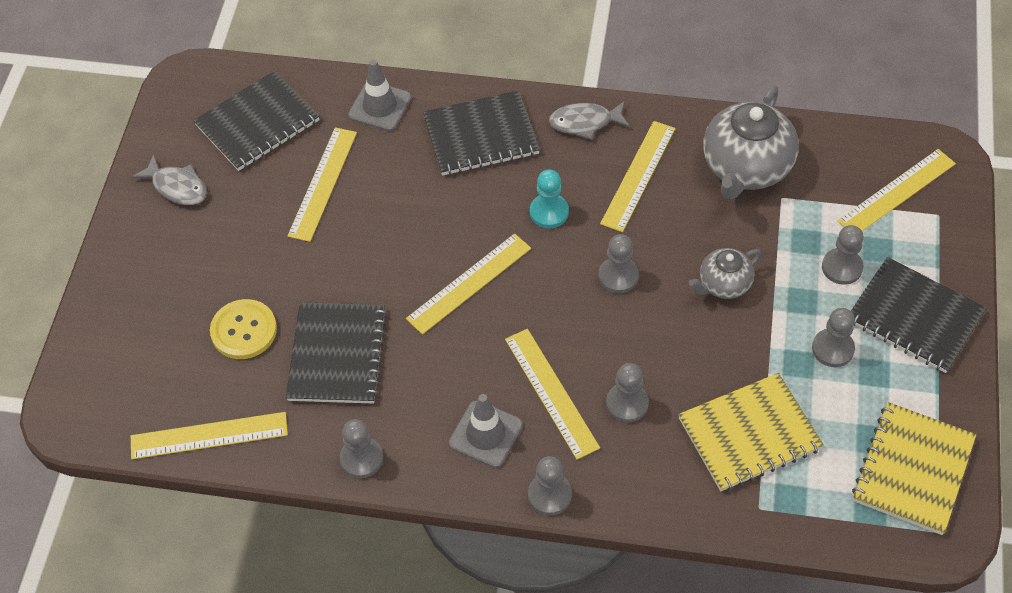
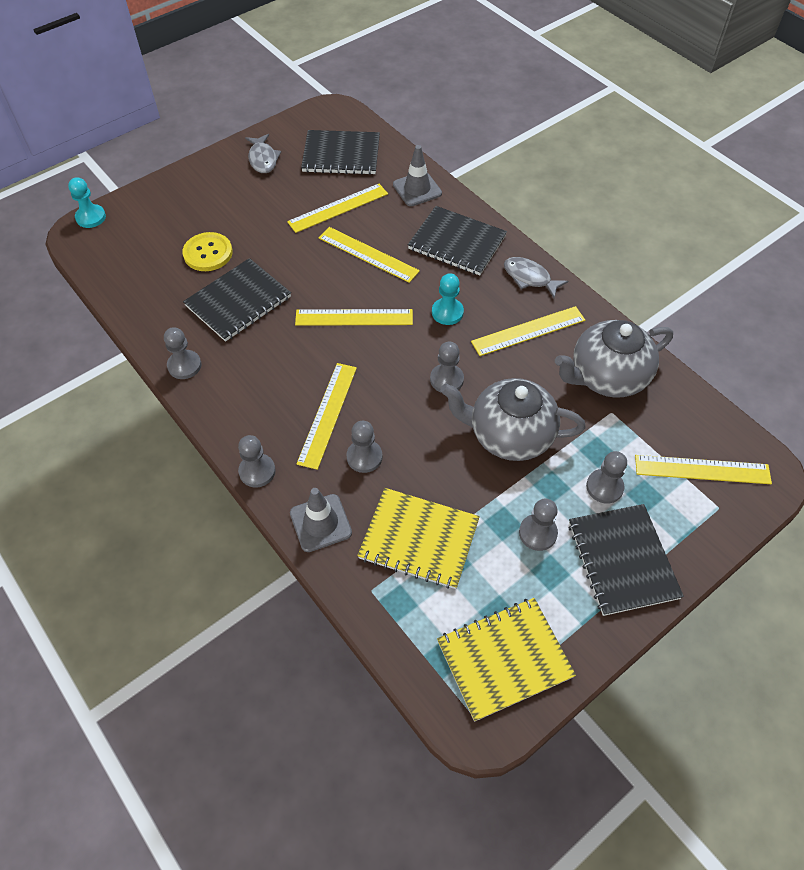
camera: 40 degrees right, 0 degrees up
yellow ruler [131,412,288,459] -> yellow ruler moved to [319,227,420,283]
grey traffic cone [449,394,523,468] -> grey traffic cone moved to [290,488,352,552]
grey teapot [689,248,762,299] -> grey teapot [440,378,586,461], size x1.83
none -> turquoise pawn [68,177,106,228]

